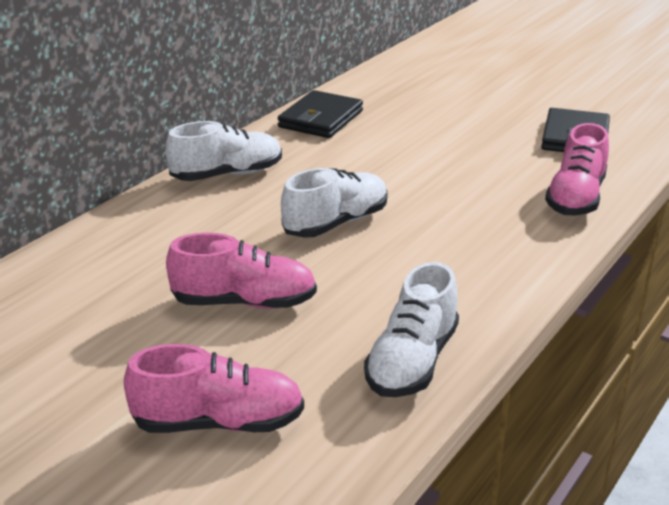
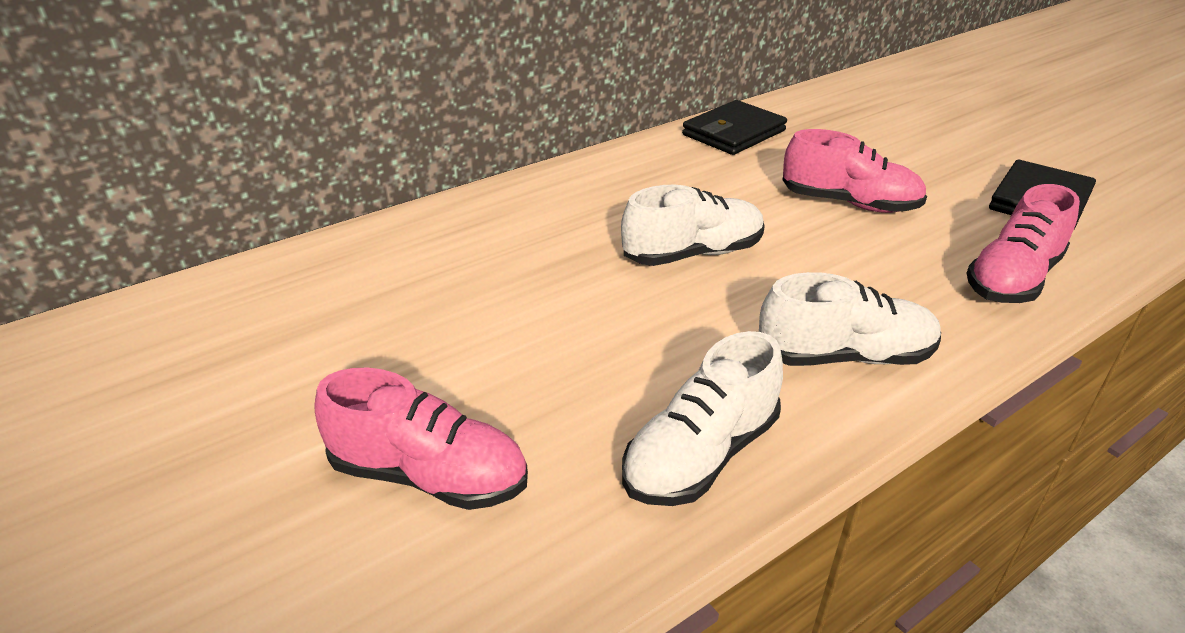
camera: 20 degrees right, 5 degrees up
white shoe [165,121,282,181] -> white shoe moved to [759,272,941,366]
pink shoe [166,233,317,309] -> pink shoe moved to [782,129,927,213]

